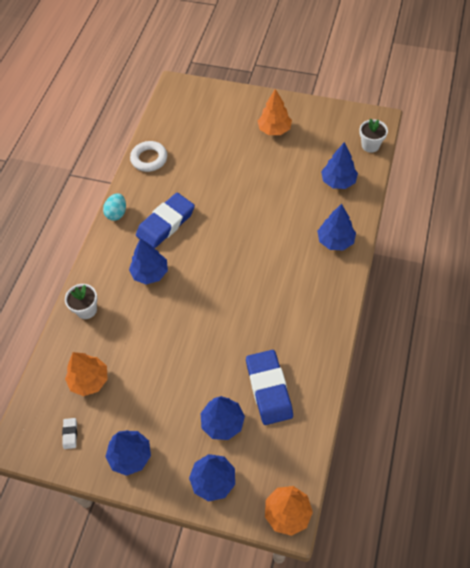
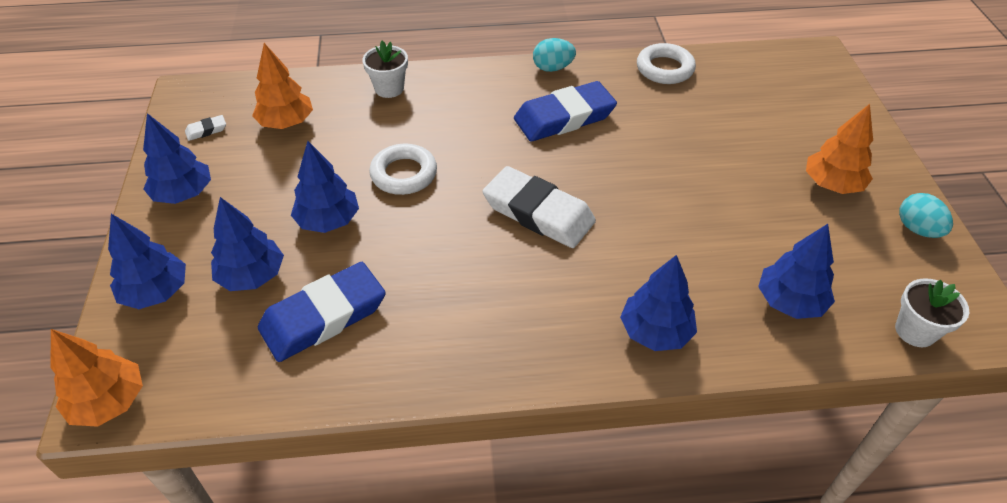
camera: 65 degrees right, 10 degrees down
blue tree [129,238,168,284] -> blue tree moved to [291,141,359,233]
blue eraser [136,193,195,249] -> blue eraser turned 45 degrees counterclockwise [514,81,617,141]
none -> white ring [369,144,437,195]
none -> white eraser [483,166,596,248]
none -> turquoise egg [899,193,953,238]

